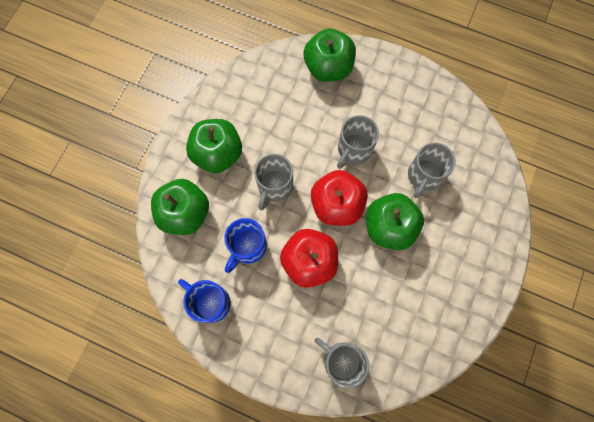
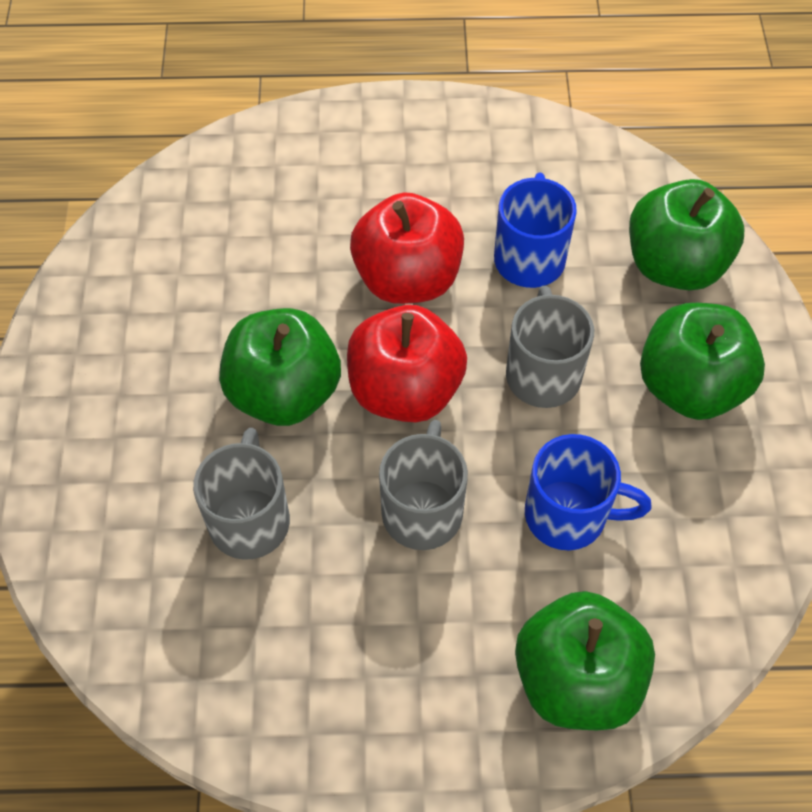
camera: 155 degrees right, 15 degrees down
blue mug [178,279,231,323] -> blue mug moved to [525,434,652,550]
grey mug [315,337,369,388] -> none

